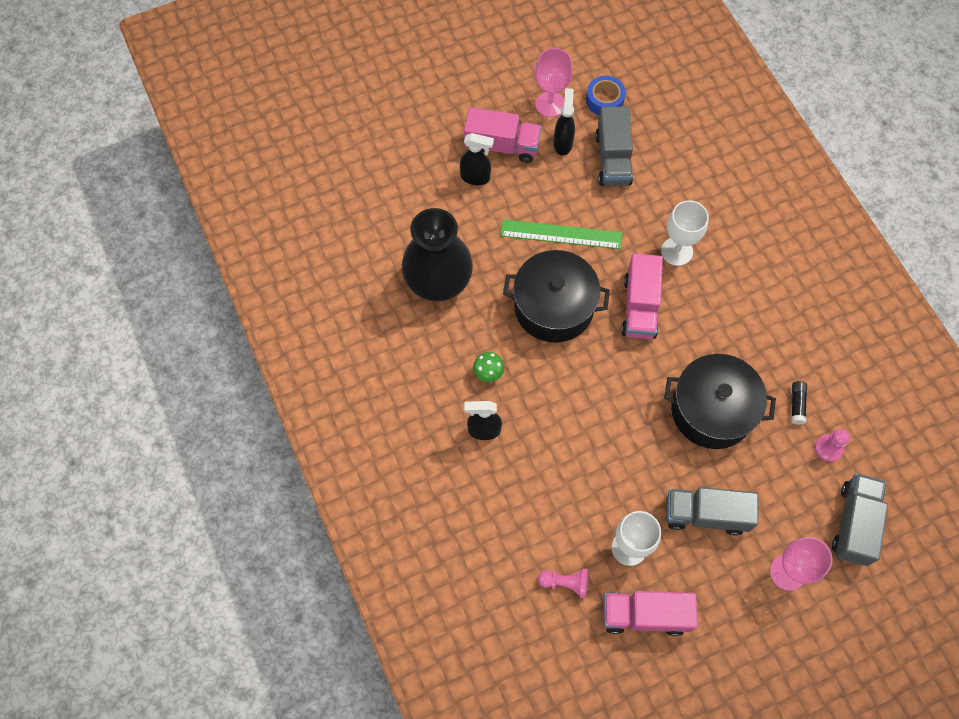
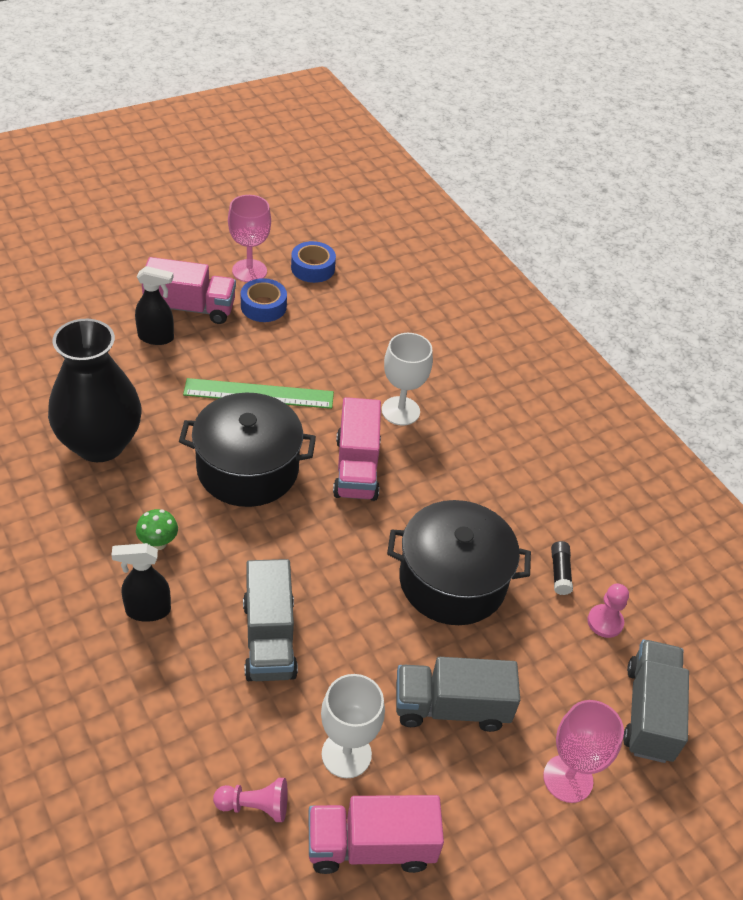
camera: 10 degrees left, 20 degrees down
black spray bottle [554,88,575,155] -> blue tape [241,278,287,322]
grey truck [595,106,633,186] -> grey truck moved to [243,559,298,681]

